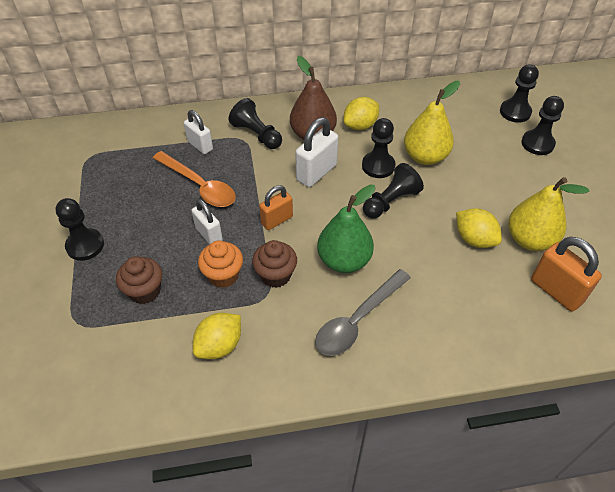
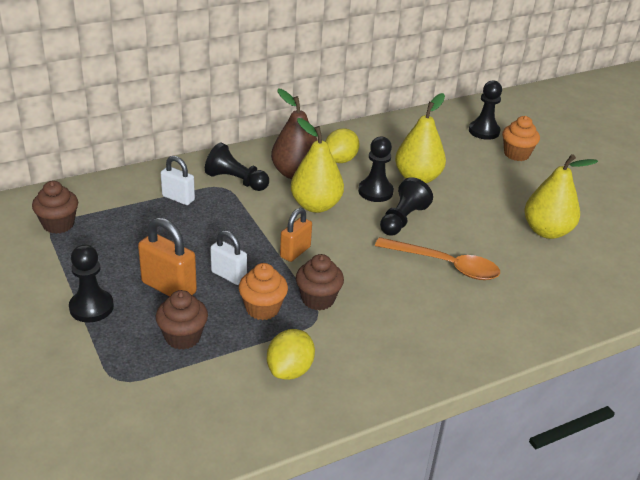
camera: 20 degrees left, 15 degrees down
orange spoon [153,151,236,207] -> orange spoon moved to [375,237,500,280]
white padlock [295,117,338,187] -> yellow pear [291,118,344,213]
grey spoon [315,269,411,356] -> none
green pear [317,184,375,273] -> none
yellow lemon [456,208,502,248] -> none
black pawn [521,96,564,155] -> orange cupcake [502,116,540,161]
orange padlock [531,237,602,311] -> orange padlock moved to [138,217,197,297]
none -> brown cupcake [32,181,78,234]

